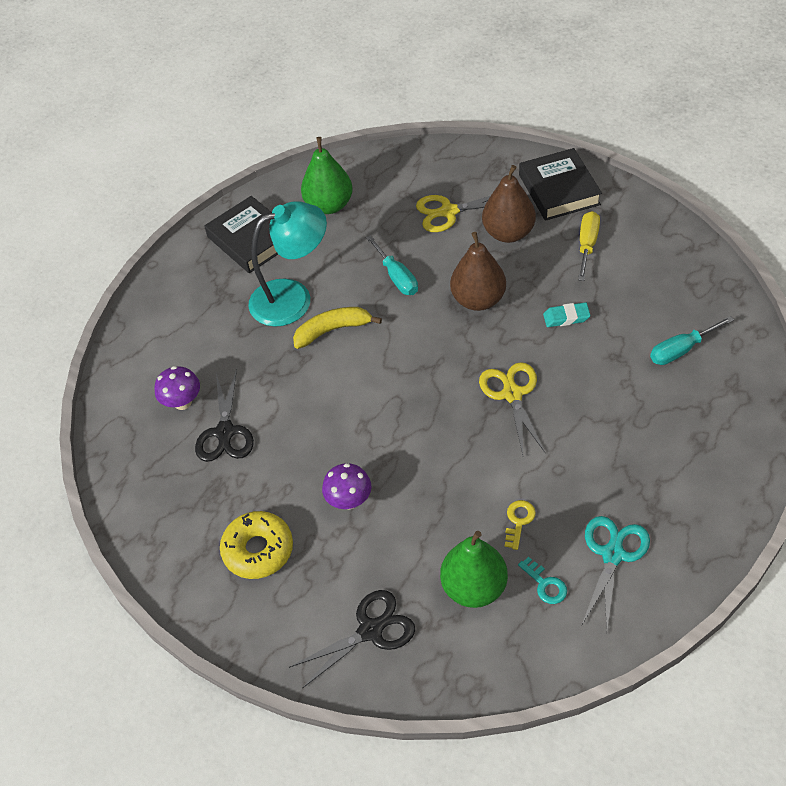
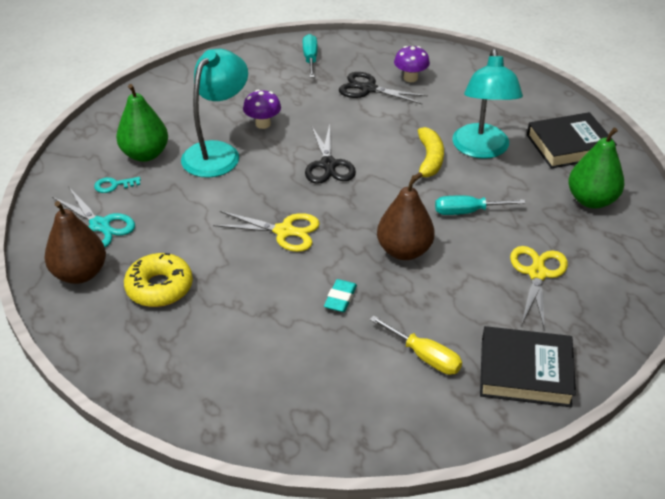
camera: 110 degrees right, 10 degrees down
yellow donut [220,511,293,579] -> yellow donut moved to [124,253,193,307]
black scissors [289,590,415,688] -> black scissors moved to [305,124,356,184]
brown pear [482,165,536,243] -> brown pear moved to [44,201,106,284]
yellow key [505,500,536,550] -> none
turquoise screwdriver [650,316,734,365] -> turquoise screwdriver moved to [303,34,318,78]
none -> turquoise lamp [181,49,248,178]

